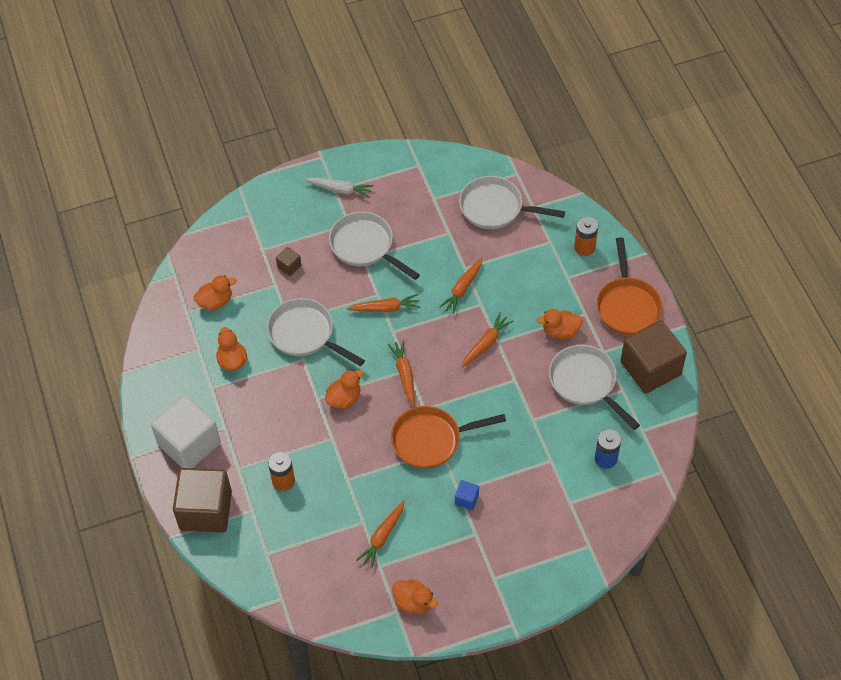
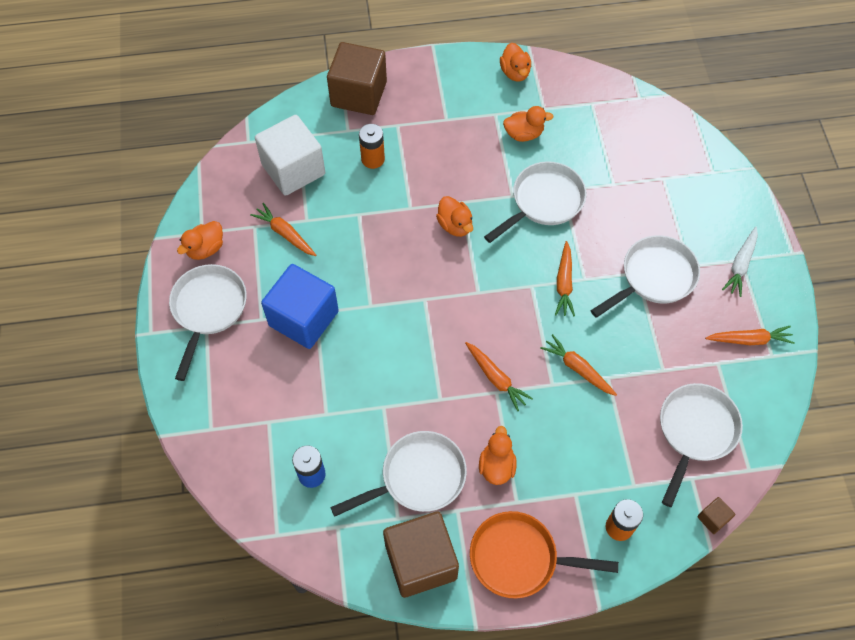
camera: 100 degrees right, 5 degrees up
white cube [151,395,221,468] -> white cube moved to [255,115,325,196]
orange duck [194,275,236,311] -> orange duck moved to [500,43,531,81]
brown cube [276,247,302,276] -> brown cube moved to [697,497,735,534]
orange carrot [387,340,415,405] -> orange carrot moved to [705,326,795,345]
orange pan [391,406,506,469] -> none
blue cube [455,480,479,510] -> blue cube [261,264,339,349], size x2.44
none -> white pan [169,264,247,381]

